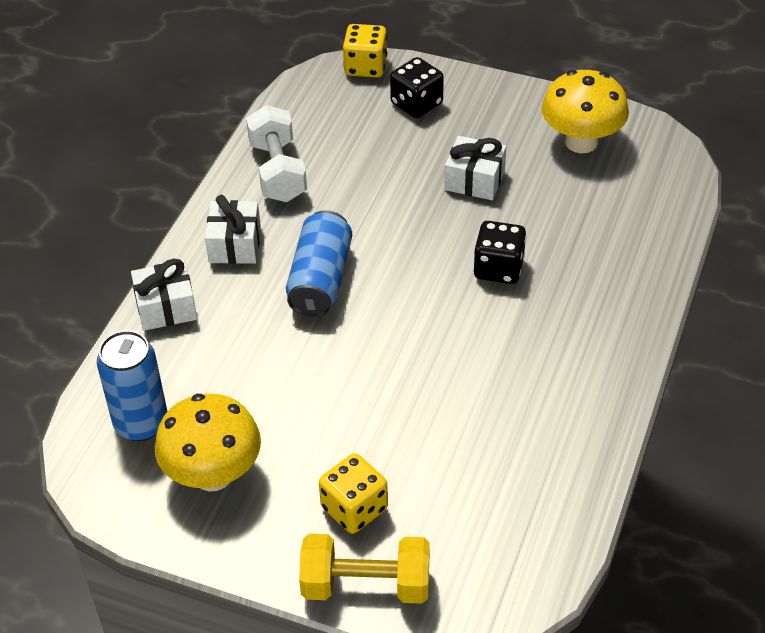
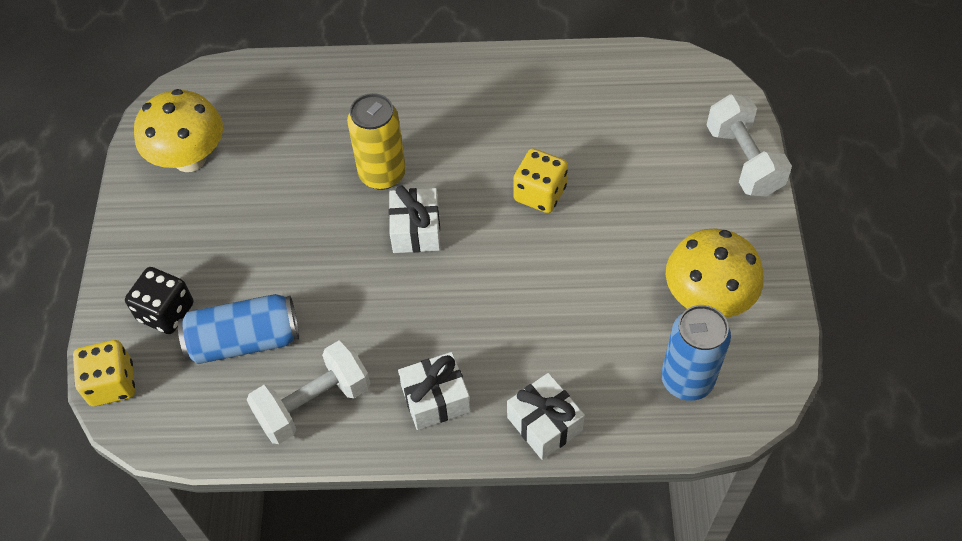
camera: 110 degrees left, 10 degrees up
blue can [286,210,352,318] -> blue can moved to [178,294,299,364]
yellow dumbbell [299,534,430,604] -> white dumbbell [706,94,792,196]
yellow dice [319,453,388,534] -> yellow dice moved to [513,148,568,213]
white gift [444,136,506,200] -> white gift moved to [389,185,440,253]
black dice [474,221,526,284] -> yellow can [347,93,406,190]

